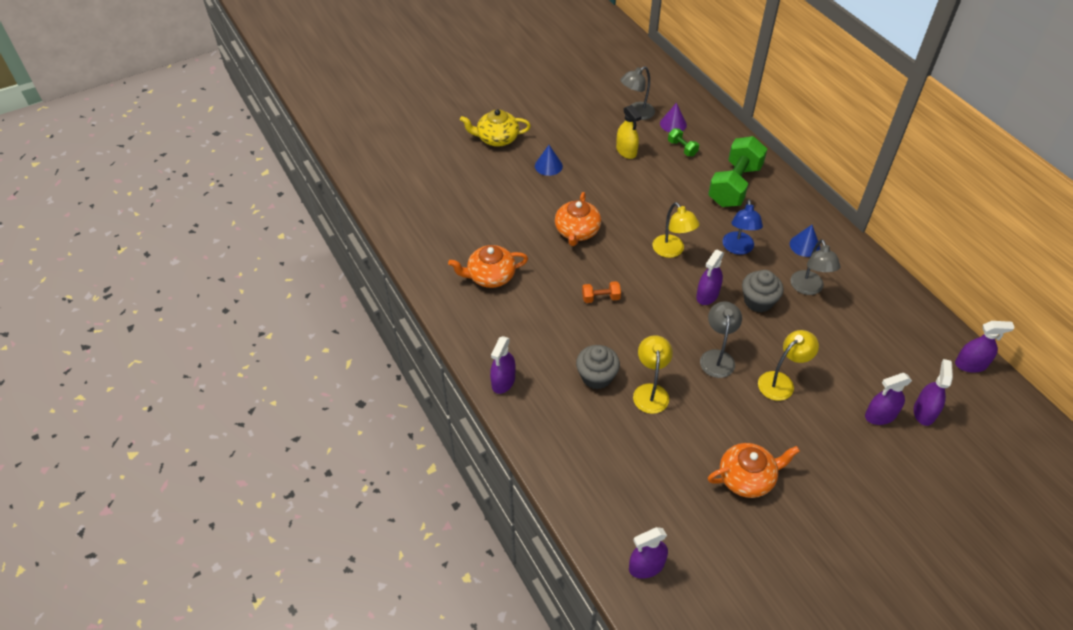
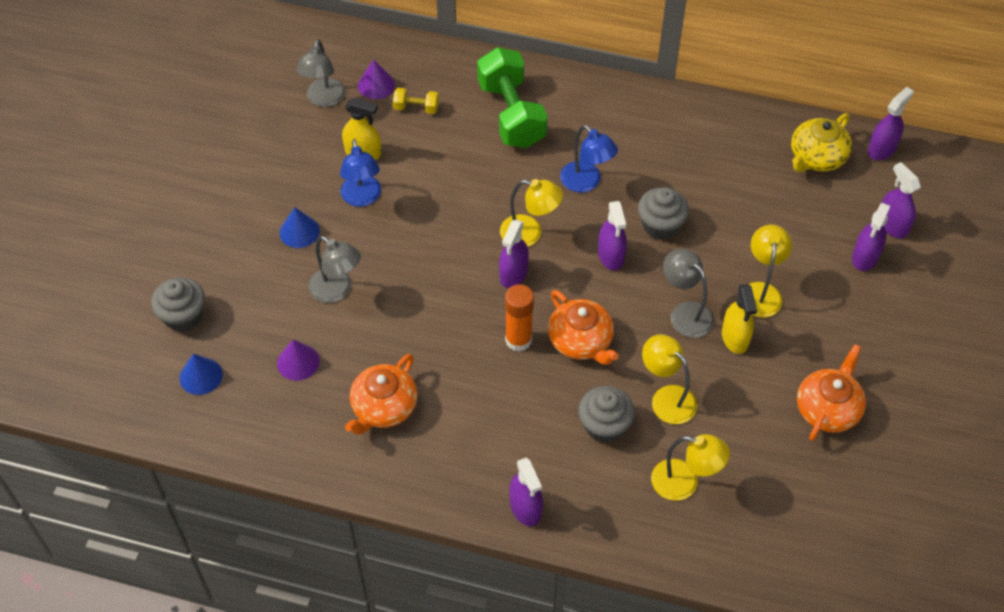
camera: 45 degrees left, 5 degrees up
yellow teapot [460,109,531,147] -> yellow teapot moved to [791,113,852,172]
orange teapot [555,192,601,246] -> orange teapot moved to [548,290,619,365]
orange dumbbell [582,281,621,303] -> orange glue stick [505,284,534,352]
purple spray bottle [629,527,668,579] -> purple spray bottle moved to [499,220,529,288]
green dumbbell [668,128,699,156] -> yellow dumbbell [393,88,439,114]
blue cone [790,225,820,257] -> blue cone moved to [180,354,223,395]
grey lamp [790,239,840,295] -> grey lamp moved to [308,236,361,303]
none -> grey cupcake [151,277,205,332]
none -> purple cone [277,340,320,381]
none -> blue lamp [340,139,381,207]
none -> yellow lamp [651,434,730,501]
none -> yellow spray bottle [722,284,757,354]

